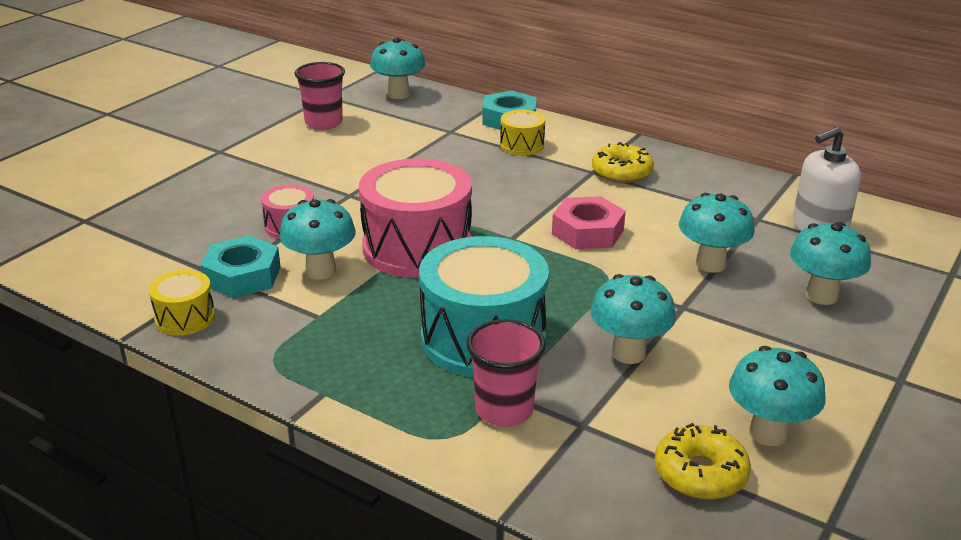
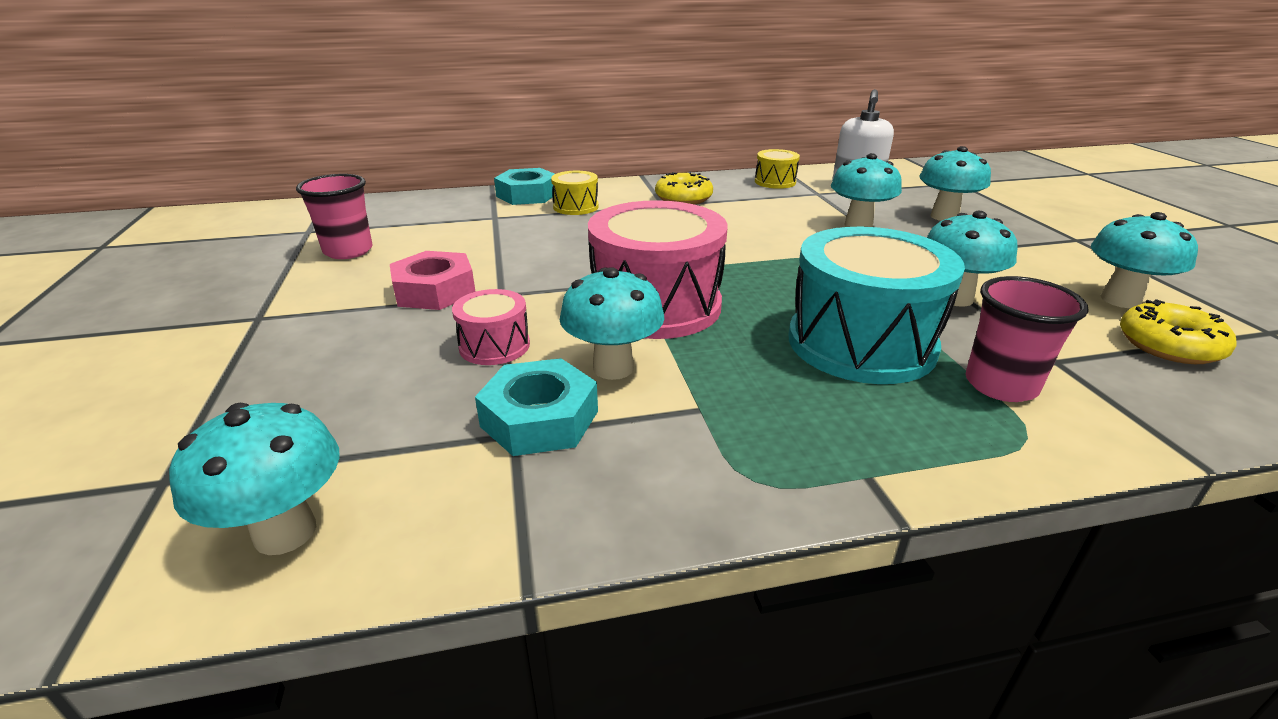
camera: 45 degrees left, 0 degrees up
yellow drum [149,270,215,336] -> yellow drum moved to [755,149,800,189]
turquoise mushroom [370,38,425,99] -> turquoise mushroom moved to [169,403,340,555]
pink nut [552,196,626,249] -> pink nut moved to [390,251,476,310]

